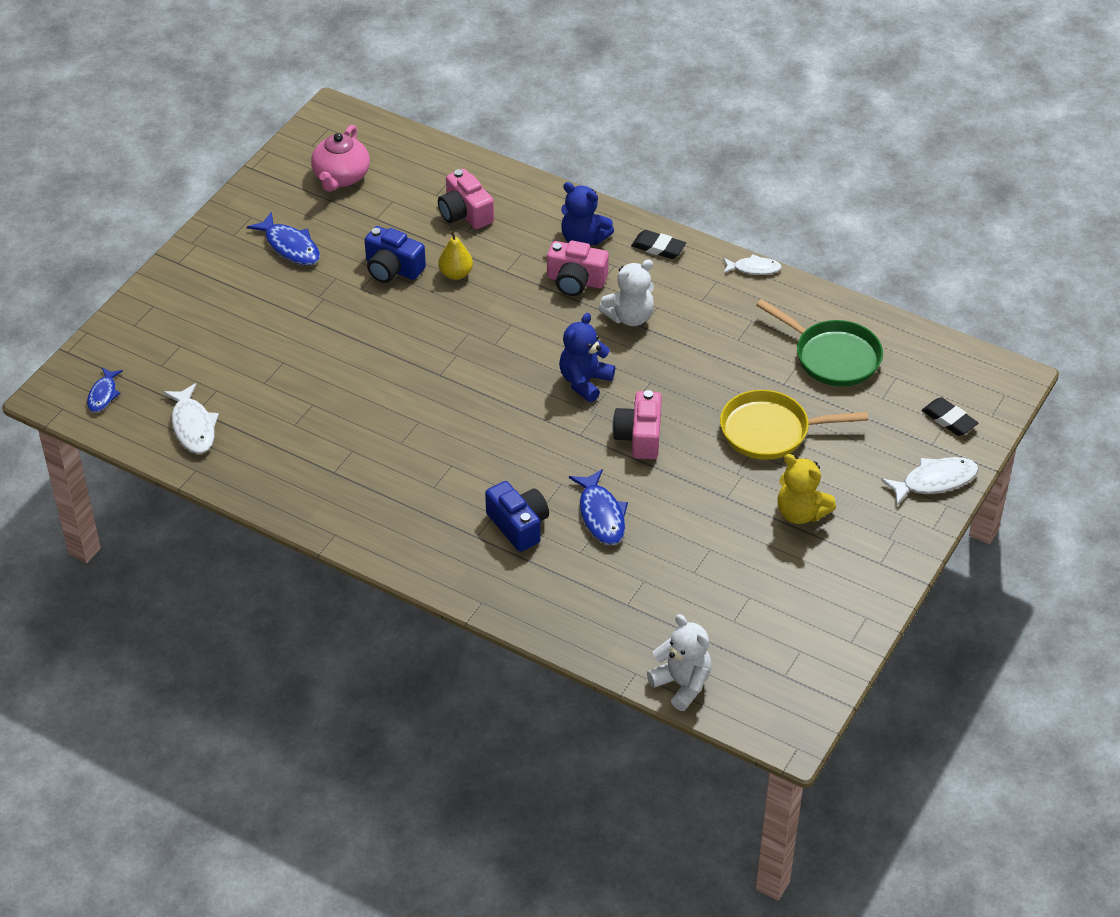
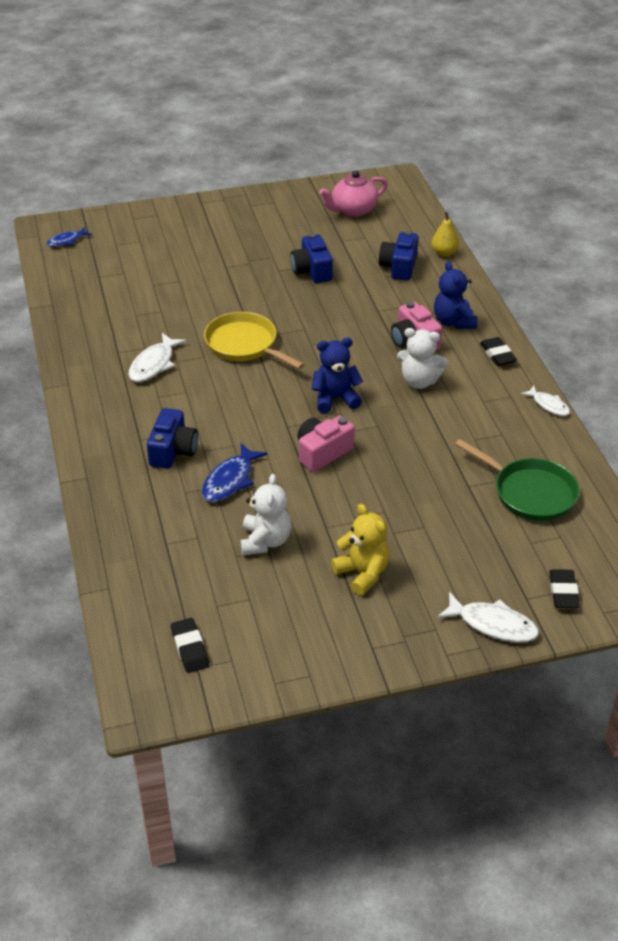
camera: 45 degrees right, 5 degrees down
white fish [163,383,219,454] -> white fish moved to [128,333,187,382]
blue fish [247,212,320,265] -> none
pink camera [438,169,494,229] -> blue camera [379,231,418,281]
yellow pear [439,231,473,280] -> yellow pear moved to [431,212,459,257]
white teddy bear [647,614,712,711] -> white teddy bear moved to [240,474,291,556]
yellow pan [720,390,868,460] -> yellow pan moved to [204,312,305,369]
green pan [756,299,883,387] -> green pan turned 45 degrees counterclockwise [455,439,580,521]
yellow teddy bear [777,454,836,524] -> yellow teddy bear turned 150 degrees clockwise [331,504,390,596]
none -> black eraser [171,618,209,673]

